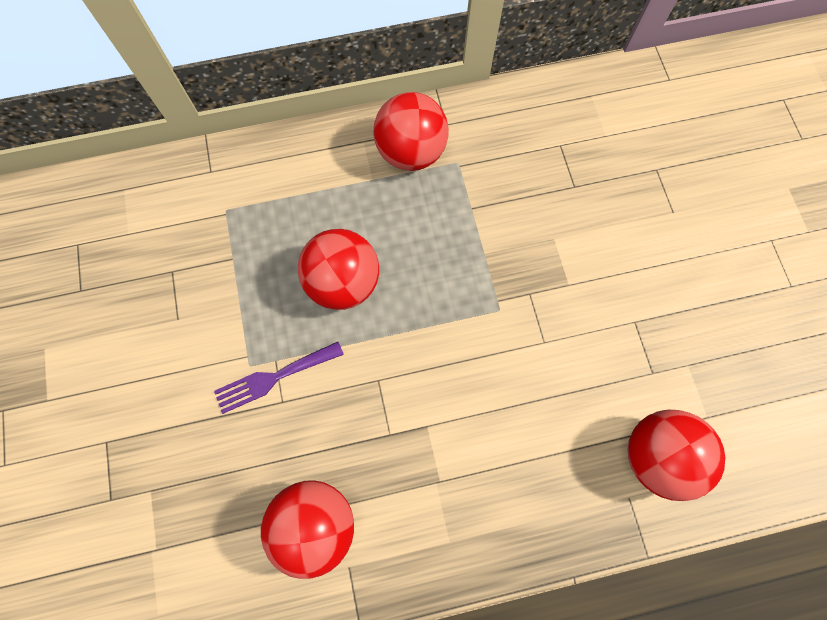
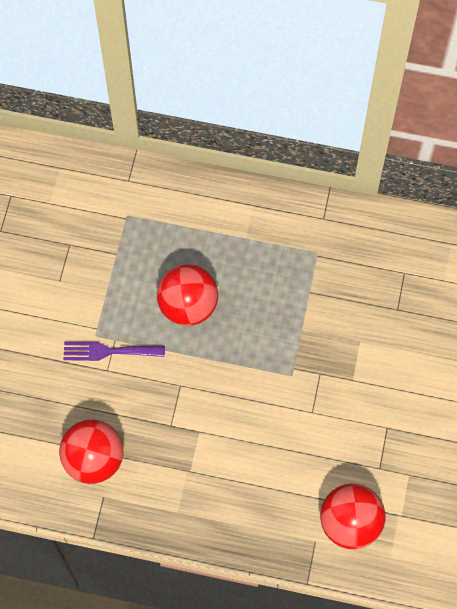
camera: 25 degrees right, 5 degrees down
red ball [373,92,449,171] -> none

